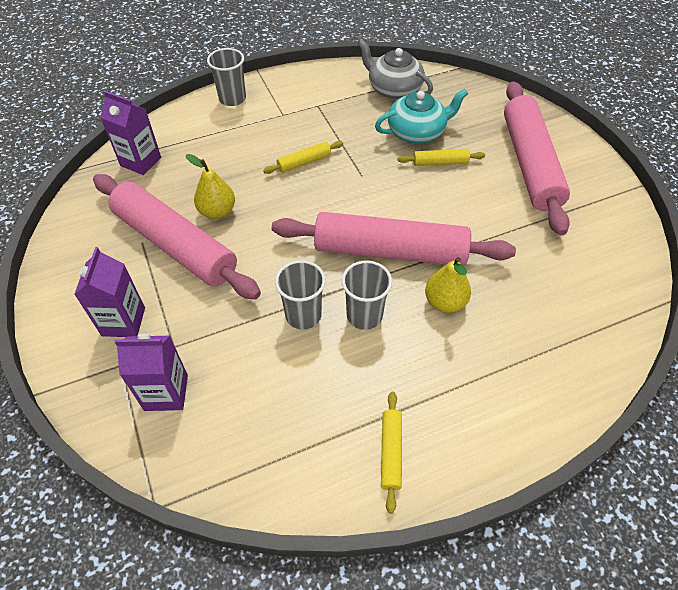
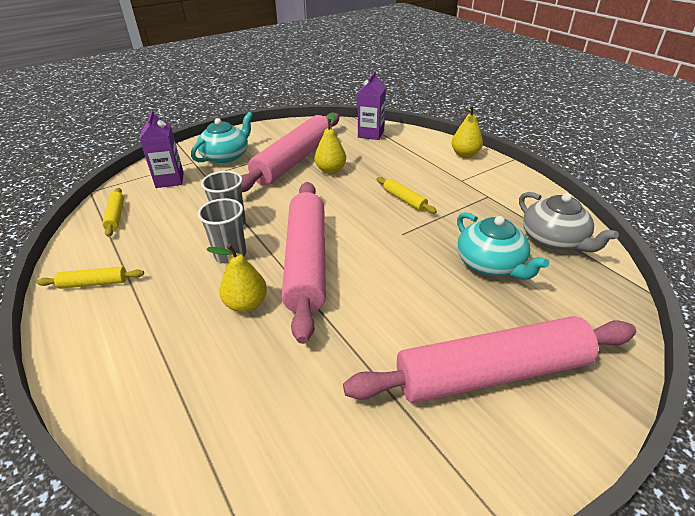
camera: 80 degrees right, 15 degrees down
purple carton [74,247,145,337] -> turquoise teapot [191,112,253,164]
grey cup [207,48,246,106] -> yellow pear [452,105,483,158]
grey teapot [358,40,433,99] -> grey teapot turned 120 degrees clockwise [519,192,619,252]
yellow rolling pin [398,149,485,166] -> yellow rolling pin moved to [102,188,124,237]

